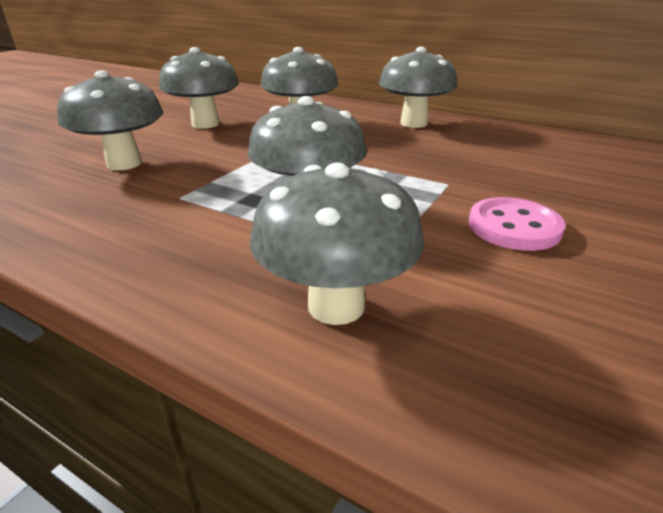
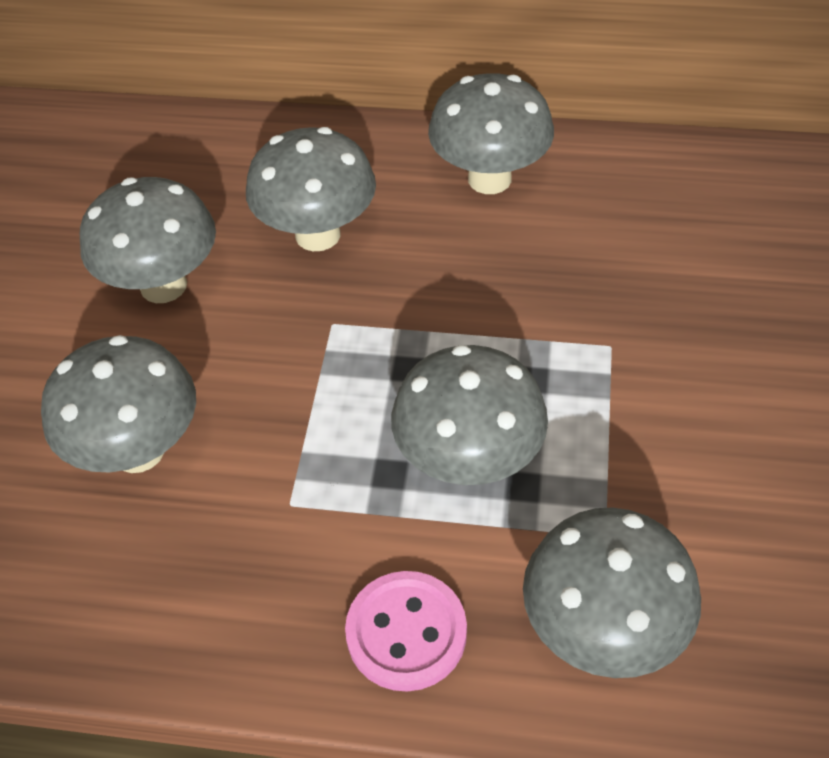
camera: 20 degrees left, 20 degrees up
pink button [469,197,566,251] -> pink button moved to [345,571,467,692]

